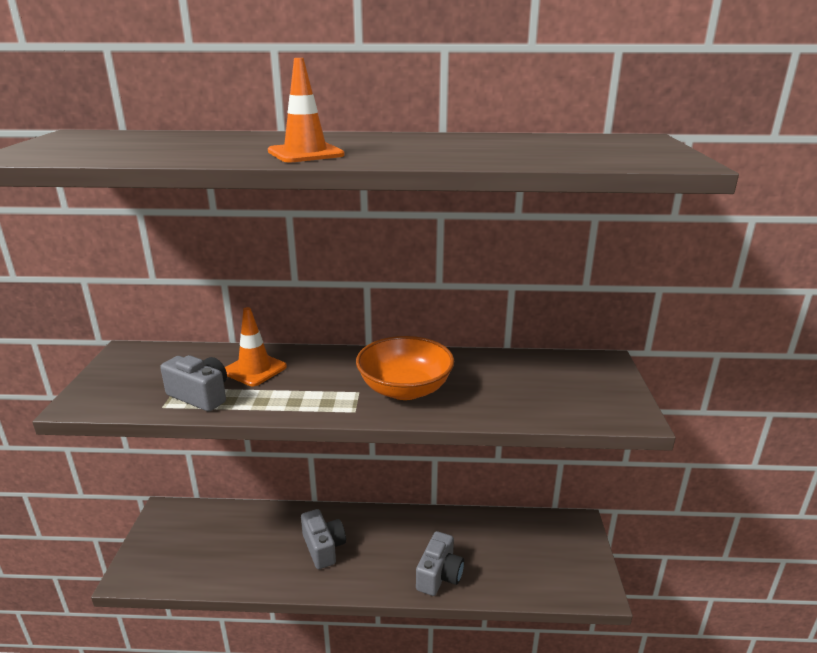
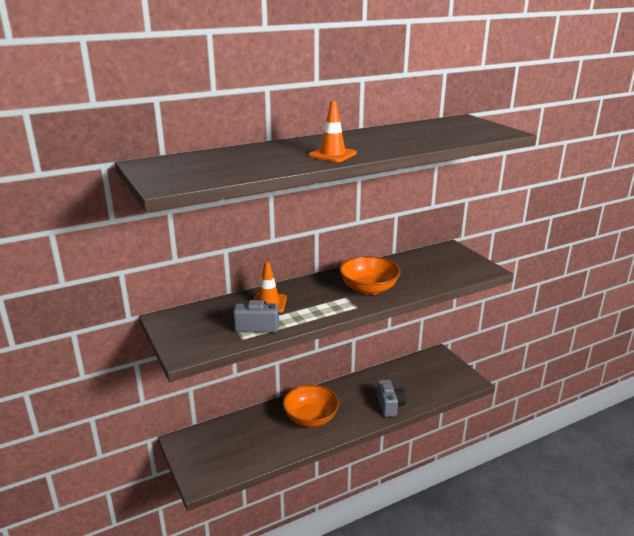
camera: 30 degrees left, 0 degrees up
grey camera [301,509,346,569] -> orange bowl [283,385,339,427]

